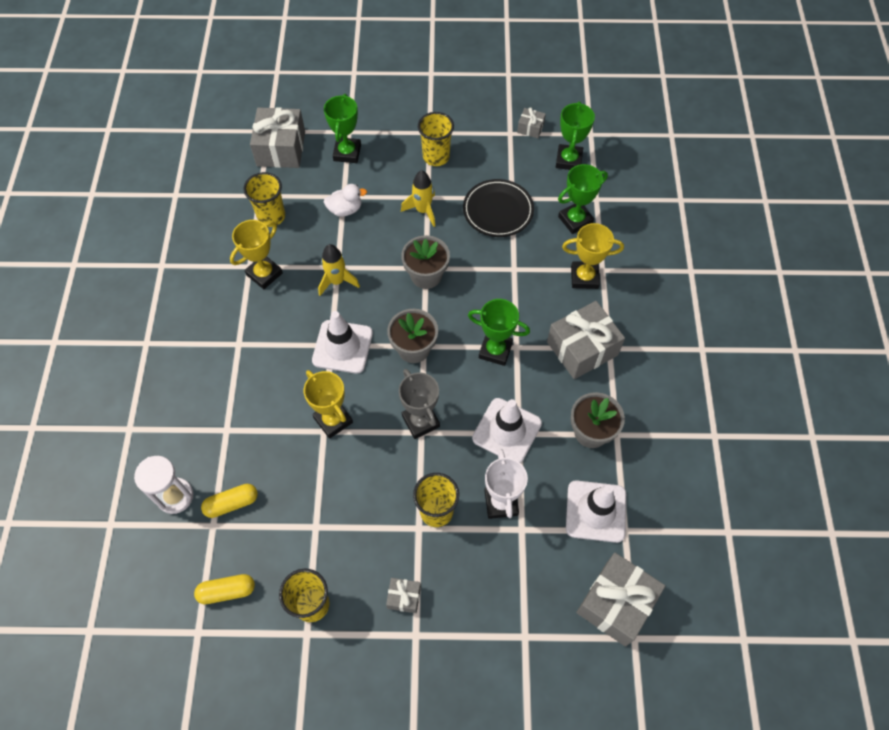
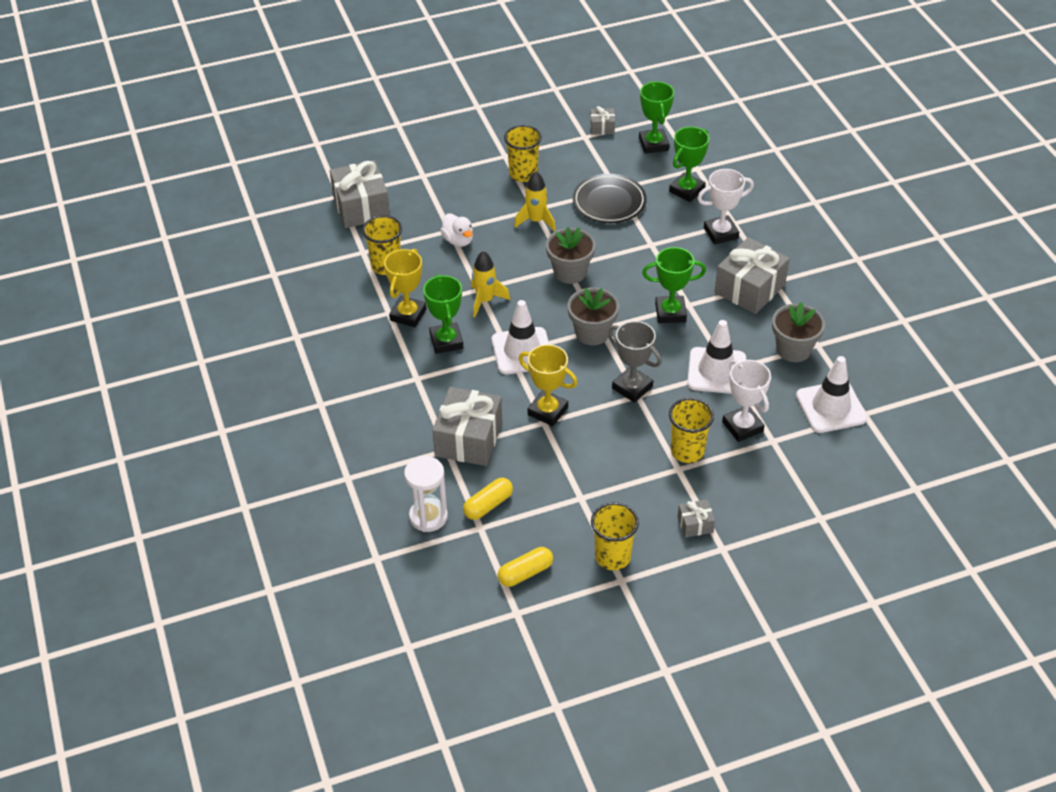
camera: 20 degrees left, 15 degrees down
green trophy [324,94,361,163] -> green trophy moved to [423,274,463,354]
white duck [324,184,367,217] -> white duck turned 90 degrees clockwise [440,213,473,247]
yellow trophy [562,223,624,289] -> white trophy [697,169,754,244]
grey gift [576,553,665,647] -> grey gift moved to [432,387,502,466]

